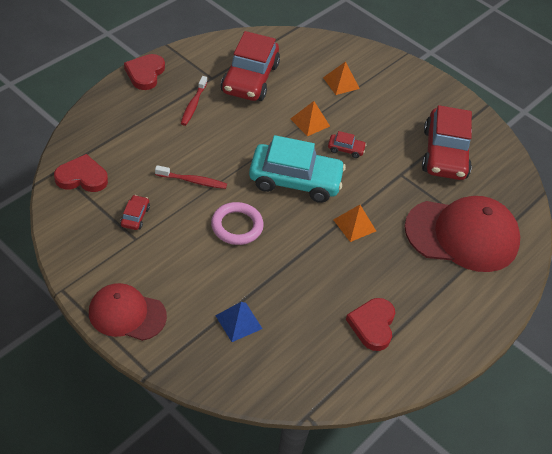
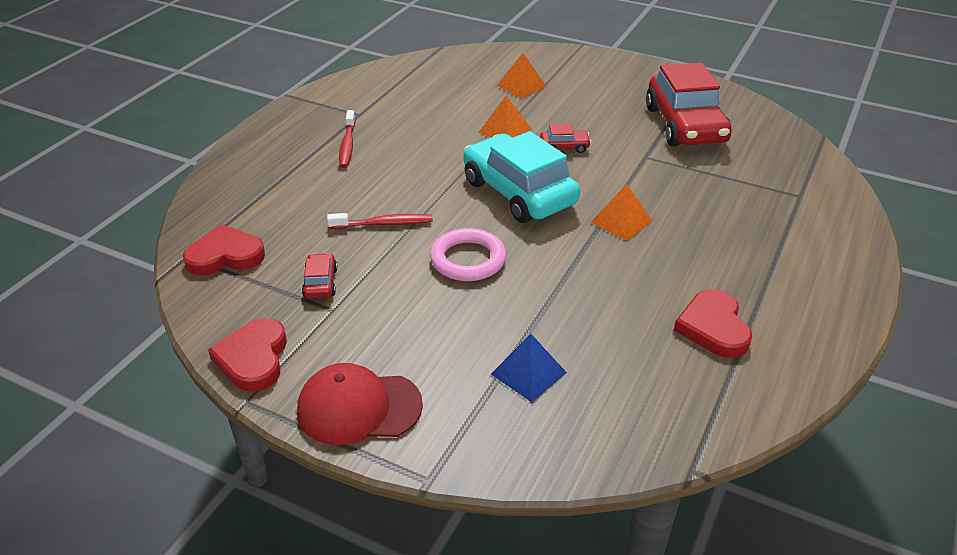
camera: 10 degrees left, 10 degrees down
red heart [124,54,165,90] -> red heart moved to [208,318,287,392]
red car [221,31,280,101] -> none
turquoise car [249,135,346,203] -> turquoise car turned 120 degrees counterclockwise [463,131,580,223]
red cap [404,196,520,272] -> none

